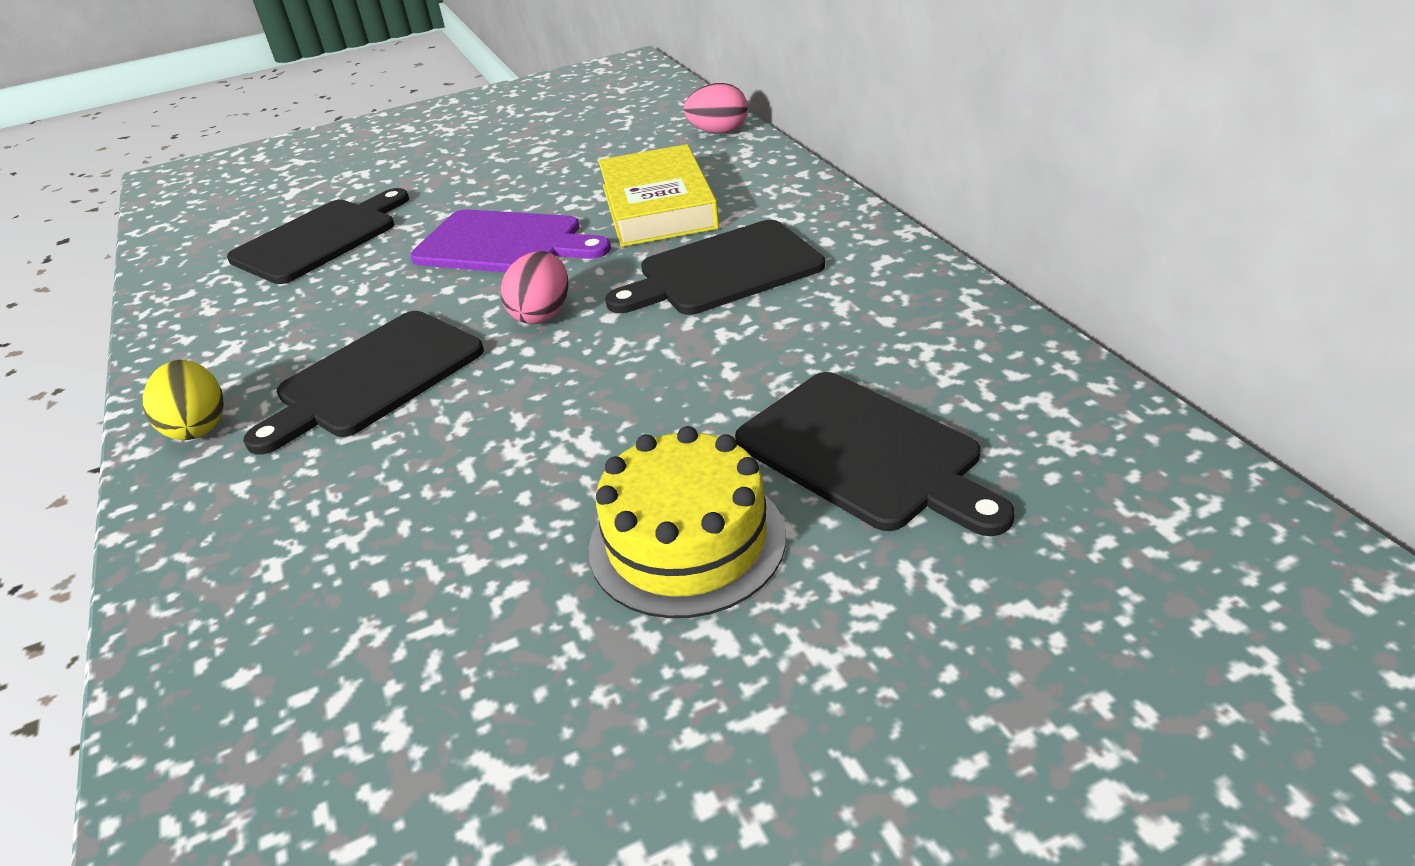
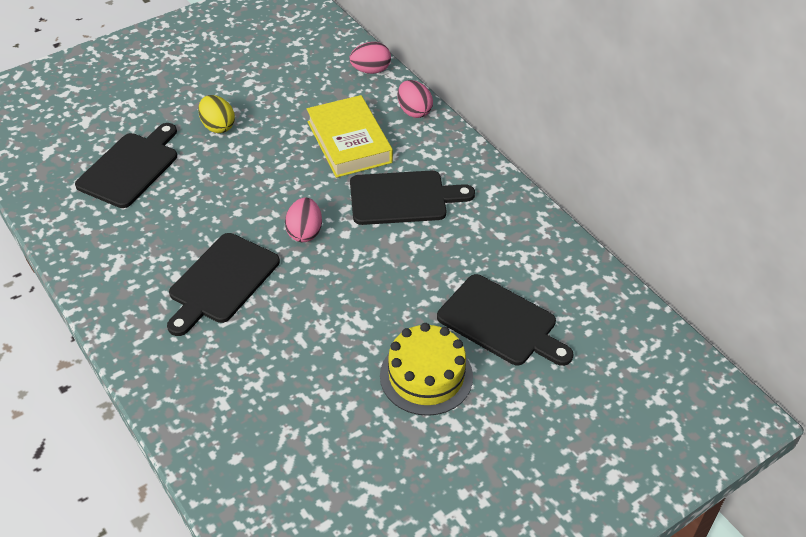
camera: 15 degrees left, 10 degrees up
yellow egg [143,360,224,440] -> yellow egg moved to [198,95,235,133]
purple cutting board [410,209,611,272] -> none
black cutting board [605,220,825,315] -> black cutting board turned 150 degrees counterclockwise [350,171,475,225]
none -> pink egg [397,80,433,118]

